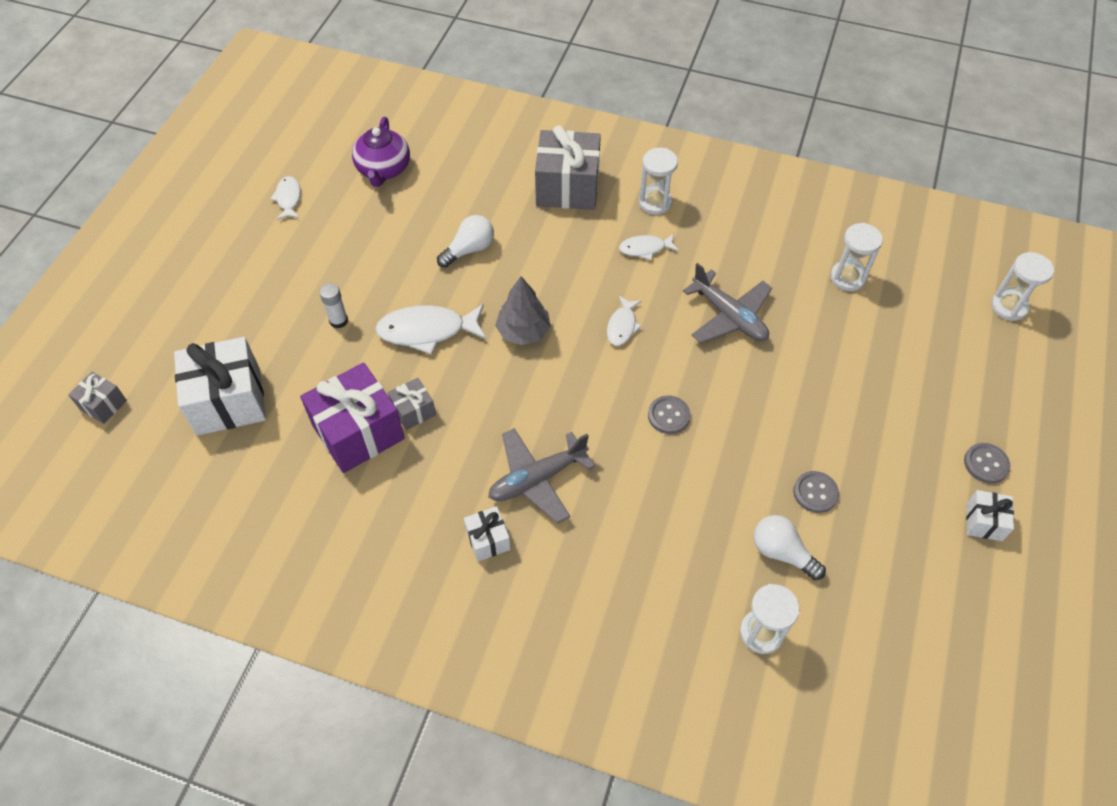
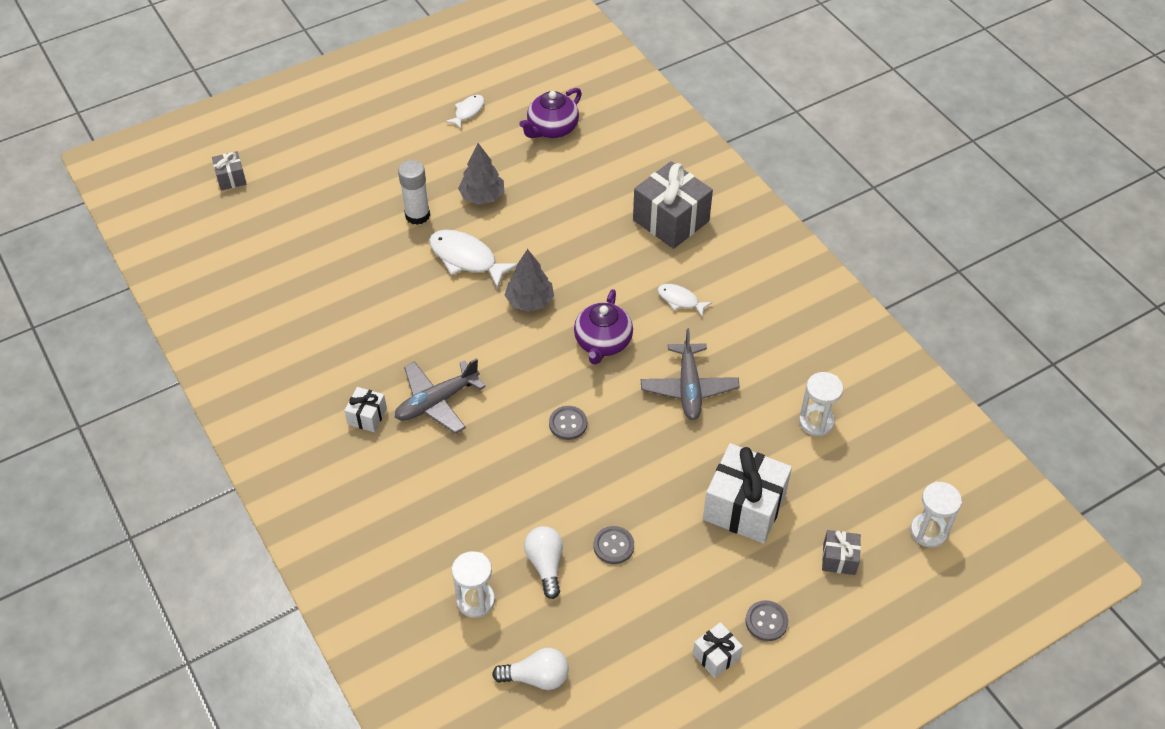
camera: 40 degrees right, 5 degrees down
white gift [174,337,266,436] -> white gift moved to [703,443,792,544]
purple gift [300,362,405,473] -> none
white glue stick [319,283,348,328] -> white glue stick [398,160,430,225], size x1.55
grey gift [388,378,436,430] -> grey gift moved to [822,530,861,575]
white light bulb [437,215,494,268] -> white light bulb moved to [492,648,569,690]
grey plane [488,428,595,523] -> grey plane turned 45 degrees counterclockwise [395,358,486,434]
white fish [607,296,642,346] -> purple teapot [574,289,633,365]
white hourglass [639,148,678,215] -> none
none -> grey tree [458,143,504,205]

